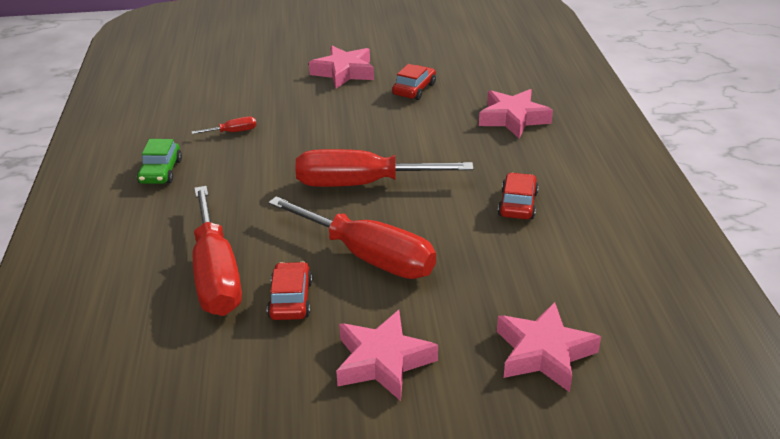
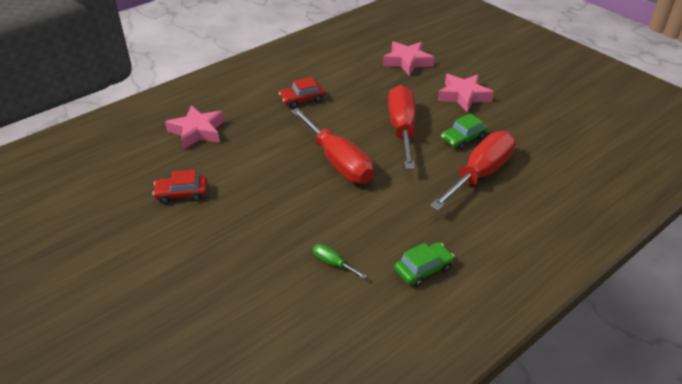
camera: 125 degrees left, 5 degrees up
red screwdriver [191,117,256,134] -> green screwdriver [313,244,367,279]
red car [267,262,313,320] -> green car [441,113,488,150]
pink star [309,46,374,88] -> none

